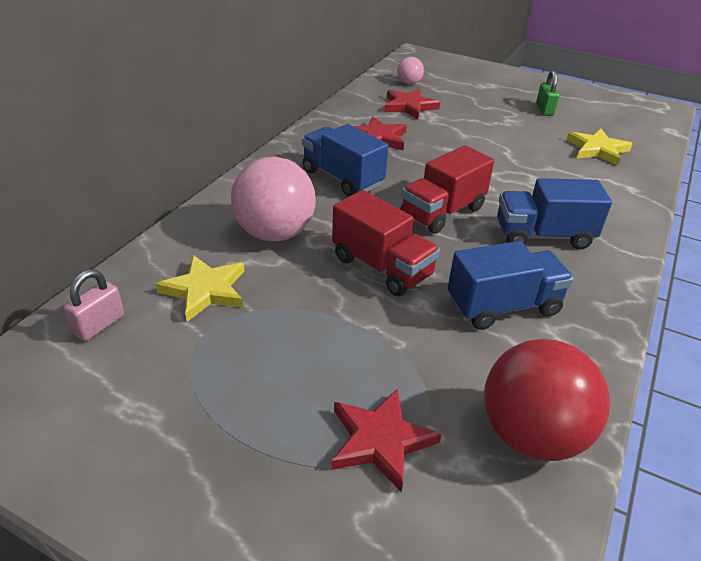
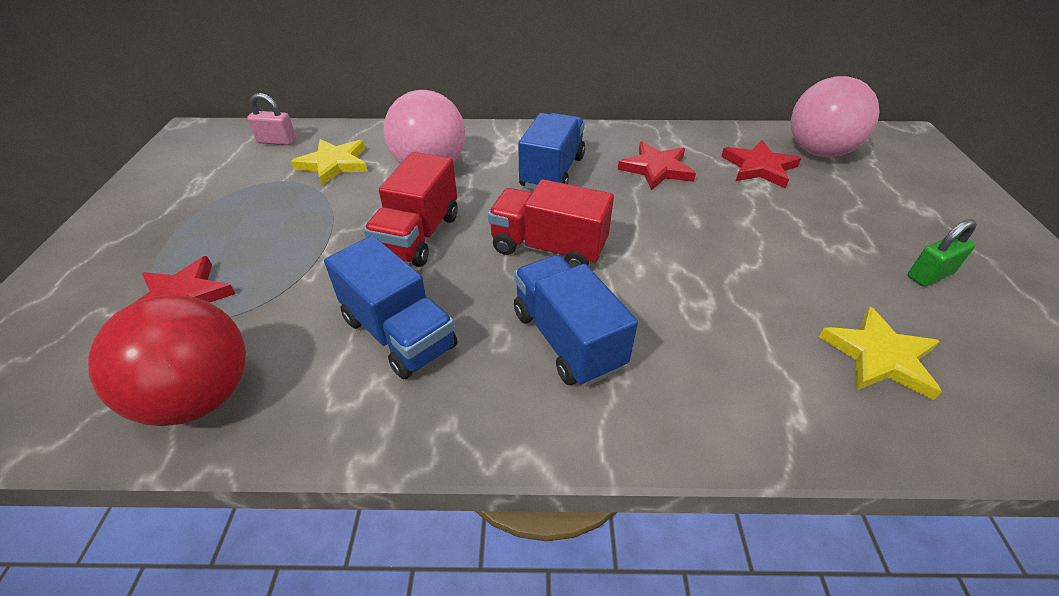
camera: 65 degrees right, 5 degrees up
pink ball [397,57,424,85] -> pink ball [791,76,880,157], size x2.06

